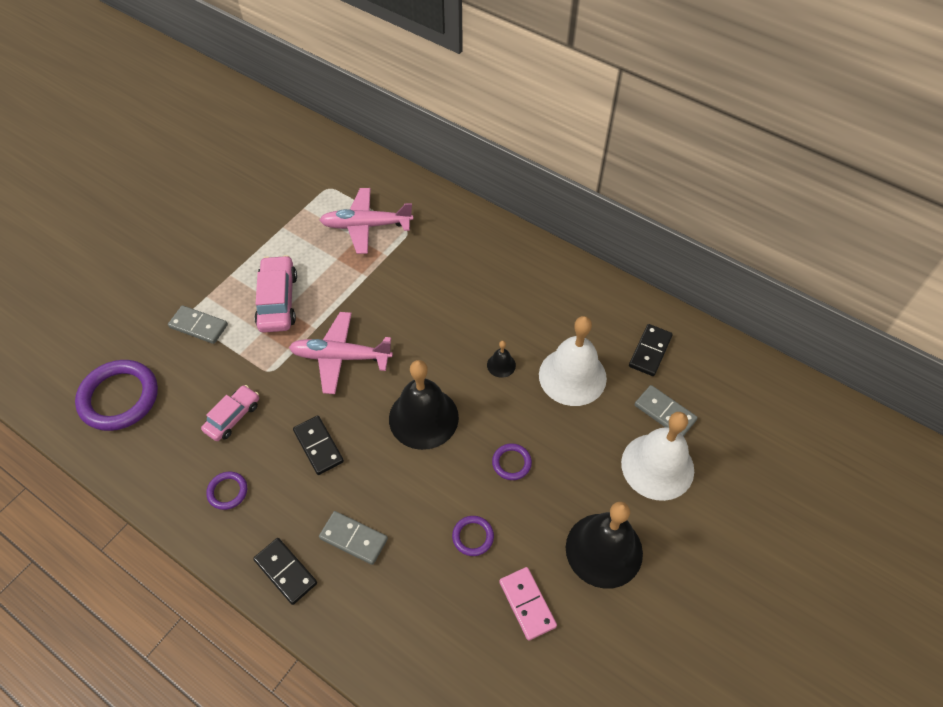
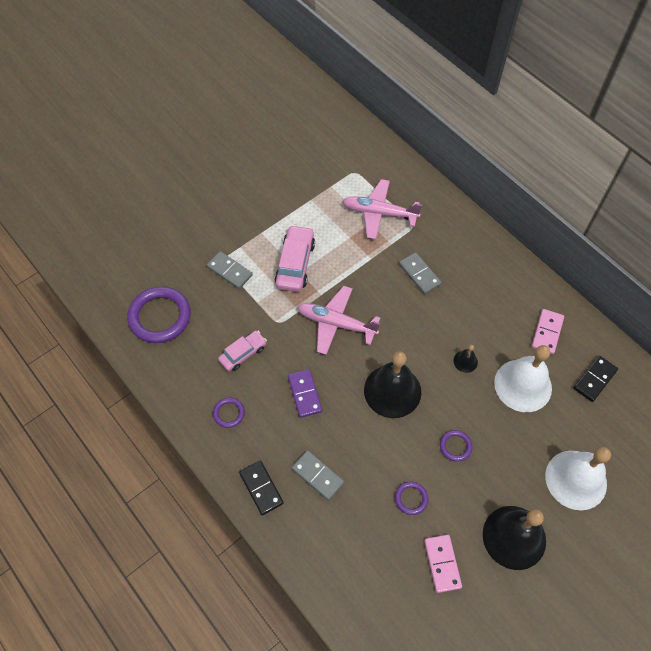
camera: 15 degrees right, 5 degrees up
black domino [293,416,344,475] -> purple domino [288,369,322,418]
grey domino [635,385,698,436] -> grey domino moved to [399,252,442,294]
none -> pink domino [532,309,564,354]

